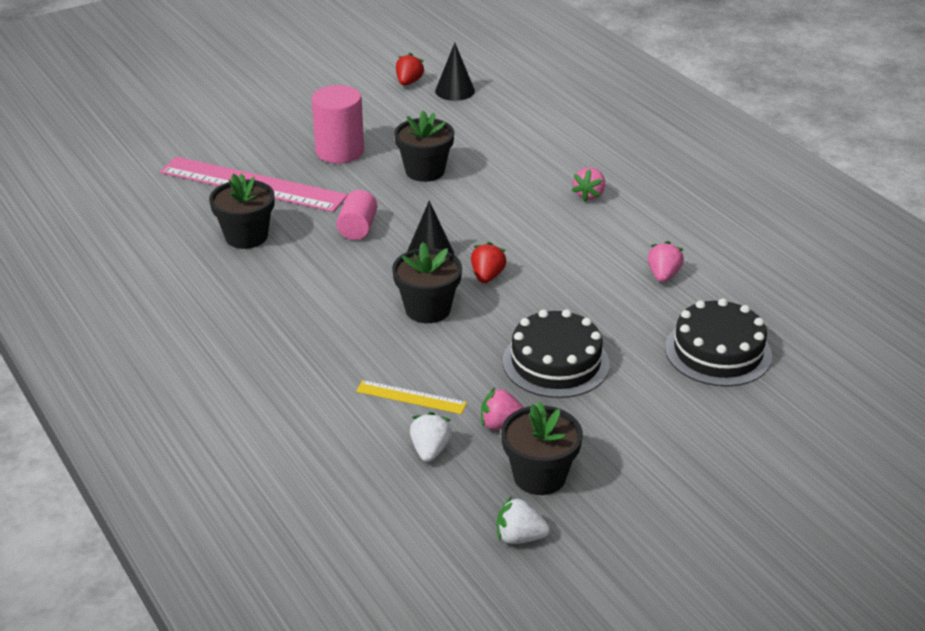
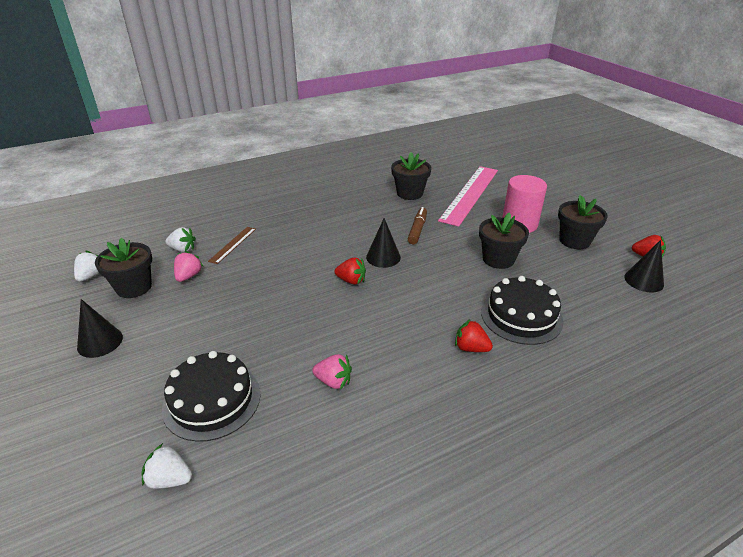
camera: 95 degrees right, 0 degrees up
pink cylinder [336,190,377,240] -> brown marker [408,207,427,244]
yellow ruler [356,380,467,414] -> brown ruler [208,227,256,264]
black flower pot [392,242,462,323] -> black flower pot moved to [558,195,608,249]
black cake [503,309,609,398] -> black cake moved to [481,276,563,345]
pink strawberry [572,167,605,202] -> red strawberry [455,319,493,352]
none -> black cone [77,299,123,358]
none -> white strawberry [141,443,192,489]

